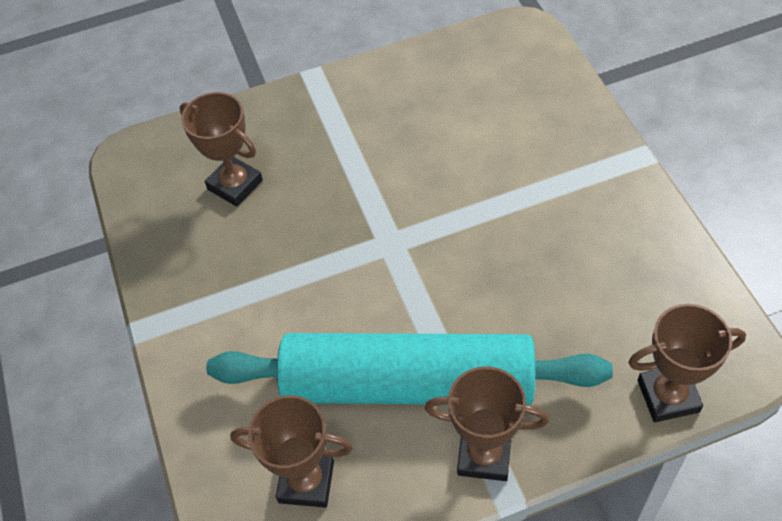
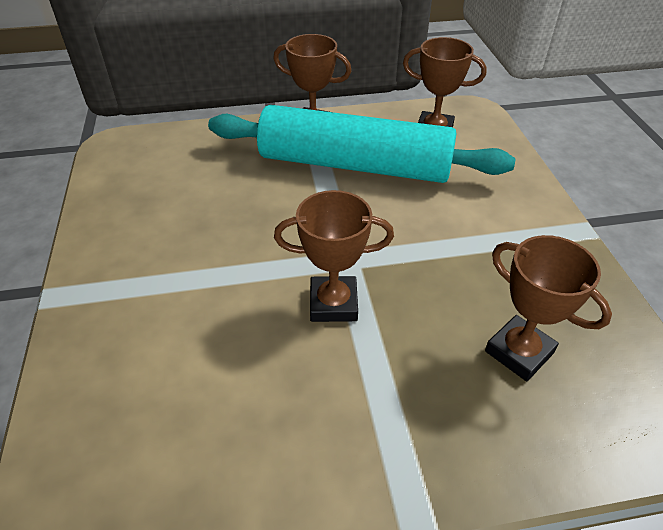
camera: 175 degrees left, 10 degrees down
brown trophy [628,304,746,422] -> brown trophy moved to [274,190,394,322]

